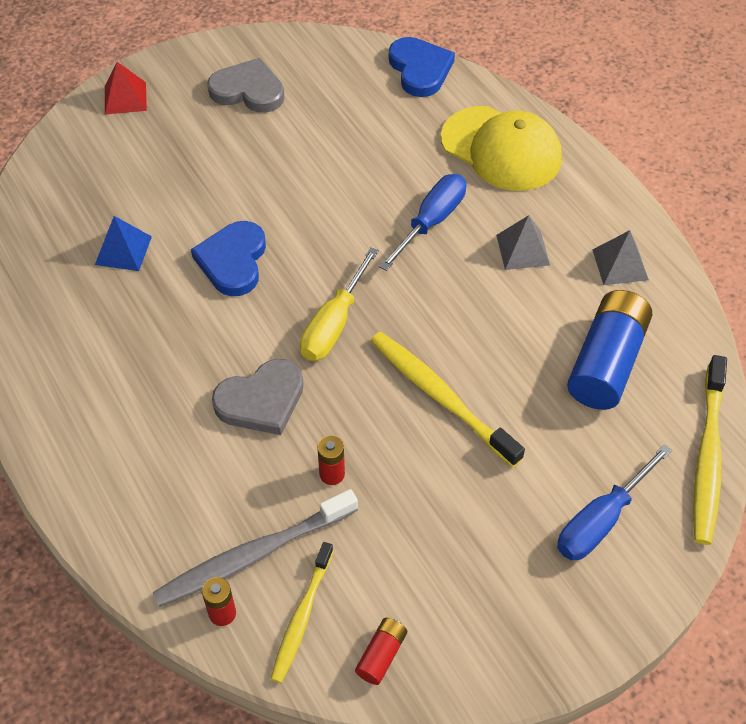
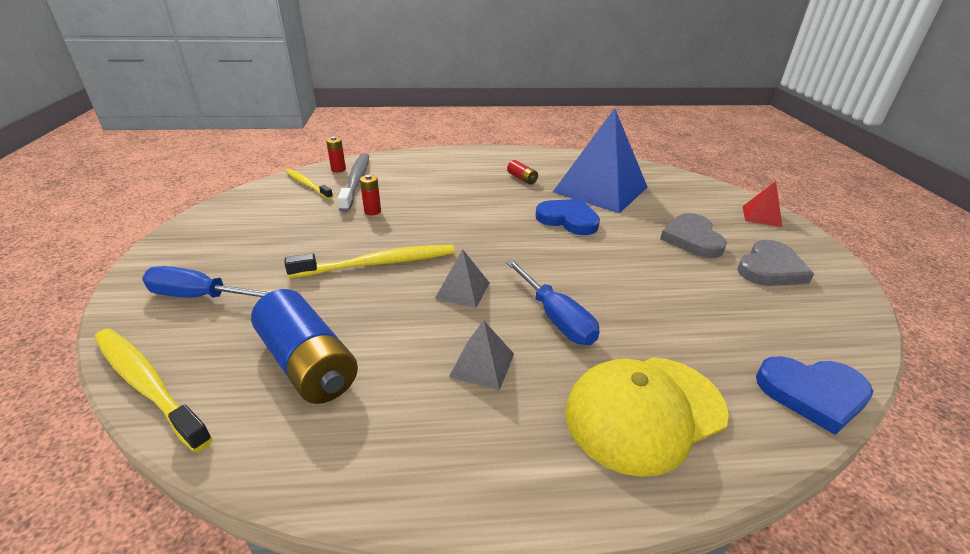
camera: 115 degrees right, 20 degrees down
blue pyramid [95,216,152,271] -> blue pyramid [553,108,648,213], size x2.30
grey heart [212,359,304,435] -> grey heart moved to [660,213,727,258]
yellow screwdriver [300,247,379,361] -> none
red battery [355,618,407,685] -> red battery moved to [507,160,538,185]
blue screwdriver [557,444,672,560] -> blue screwdriver turned 60 degrees counterclockwise [142,266,269,298]
grey pyramid [593,230,649,285] -> grey pyramid moved to [435,249,490,308]

